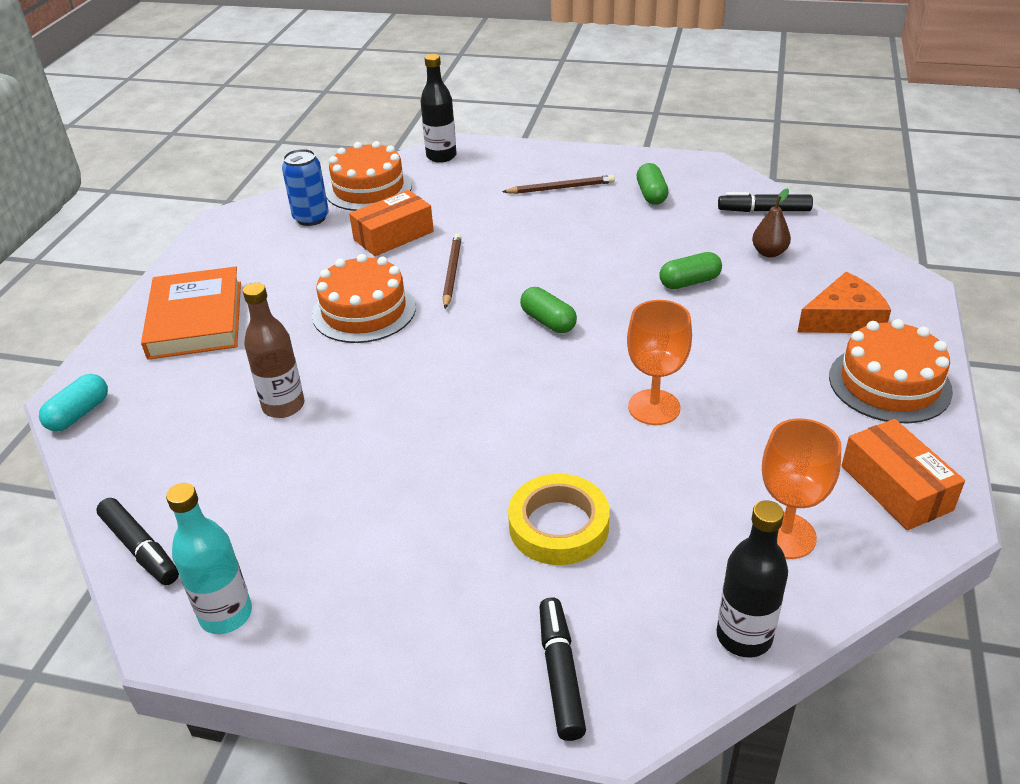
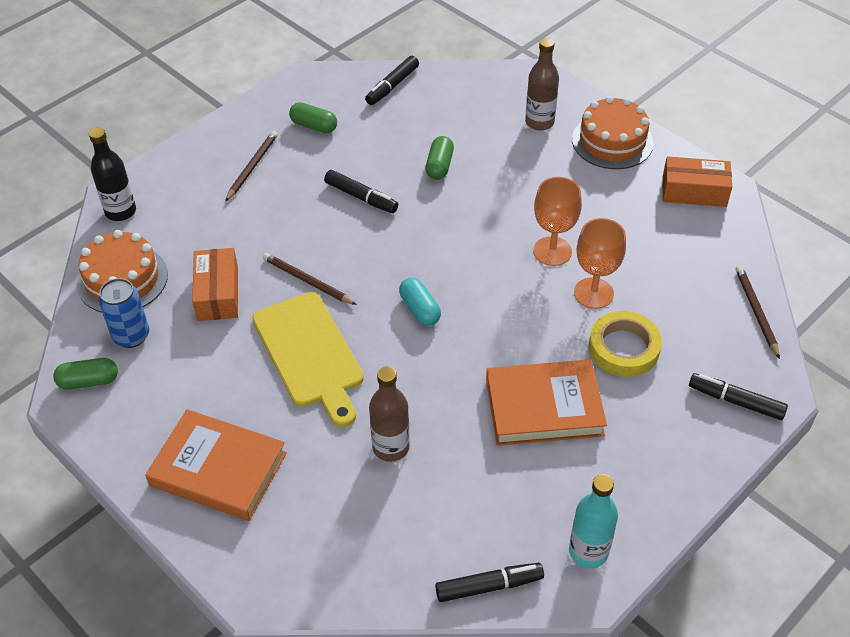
camera: 60 degrees left, 10 degrees up
turquoise capsule [39,374,108,431] -> turquoise capsule moved to [399,277,441,326]
orange cake [312,254,416,343] -> yellow cutting board [252,292,364,427]
green capsule [520,287,577,333] -> green capsule moved to [53,358,118,390]
black bottle [716,500,788,657] -> brown pencil [735,266,780,359]
brown pear [752,188,791,257] -> none
orange goblet [762,418,842,559] -> orange goblet moved to [574,218,626,309]
orange cheese [798,272,891,333] -> brown bottle [525,38,559,131]
none -> black marker [324,170,398,213]
none -> orange book [486,359,607,446]

